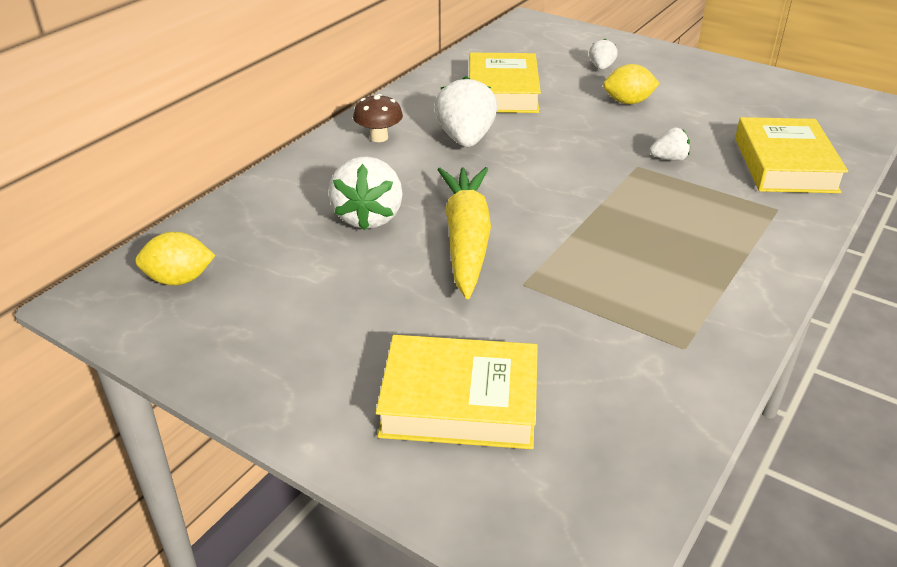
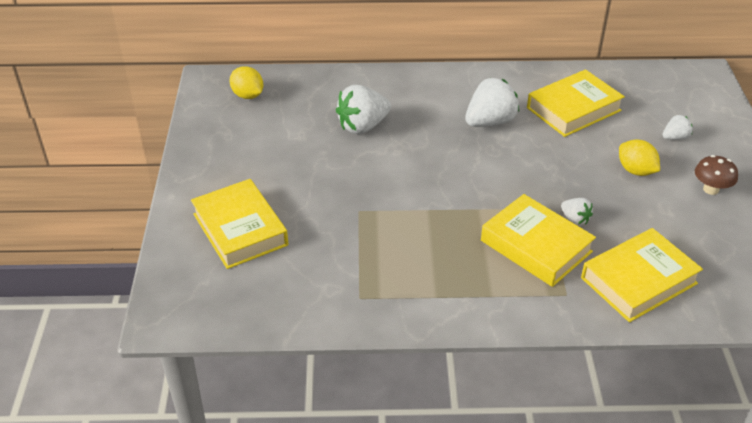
camera: 55 degrees right, 5 degrees up
brown mushroom [353,94,403,142] -> brown mushroom moved to [695,155,738,195]
yellow carrot [438,167,491,299] -> none
none -> yellow book [481,194,596,287]

